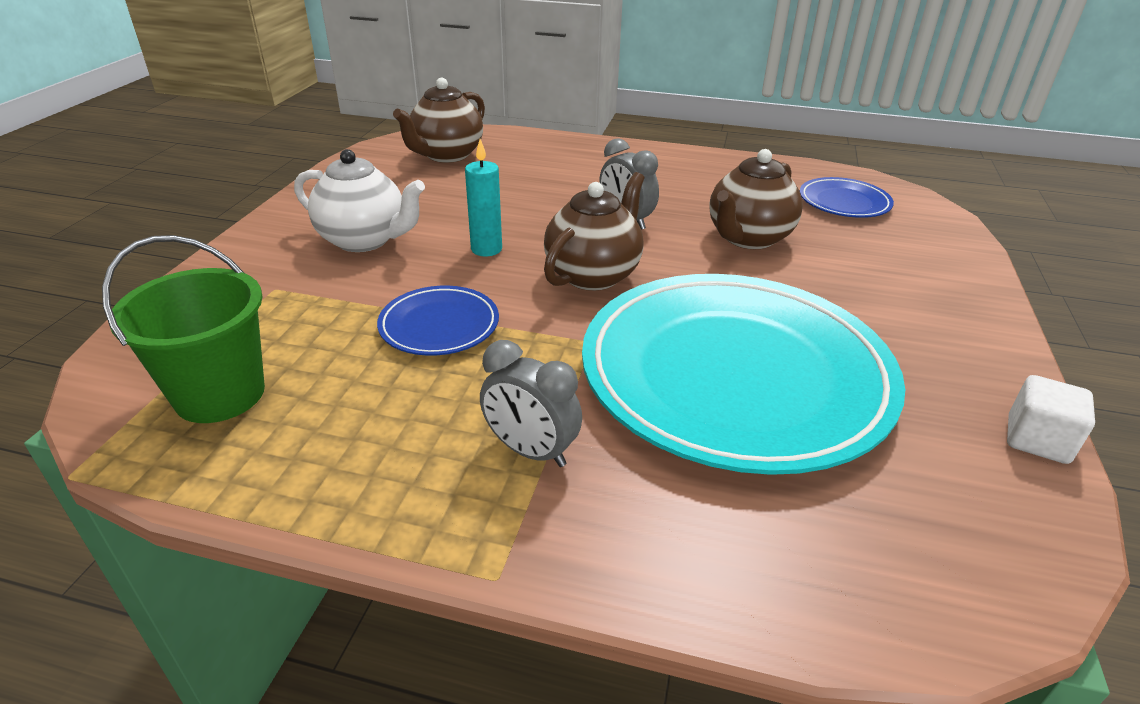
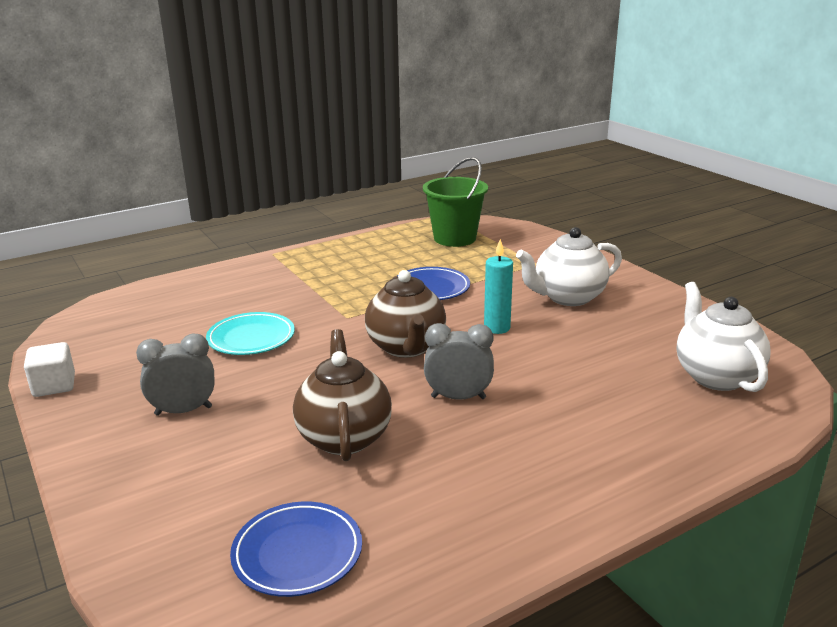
camera: 135 degrees right, 10 degrees down
brown teapot [393,78,485,163] -> white teapot [677,282,771,392]
grey clock [480,340,582,467] -> grey clock moved to [136,334,215,416]
turquoise plate [582,274,905,475] -> turquoise plate [206,312,295,355], size x0.42

